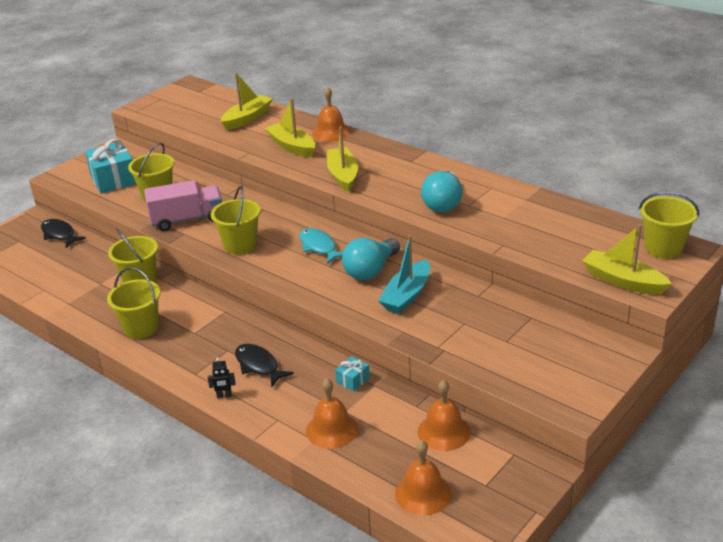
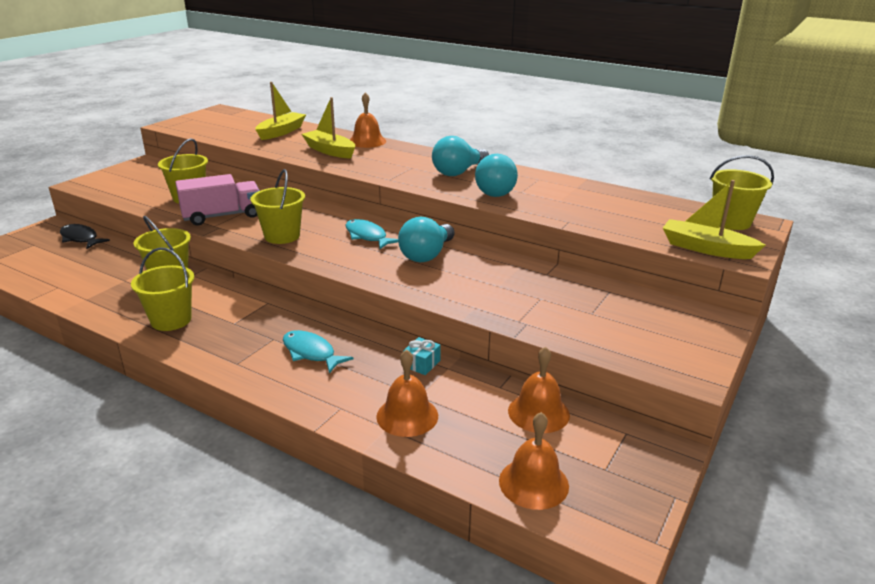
camera: 10 degrees left, 5 degrees down
turquoise gift [85,139,136,194] -> none
black robot [208,358,236,398] -> none
black fish [235,344,294,387] -> turquoise fish [283,330,354,373]
yellow boat [327,126,358,192] -> none
turquoise boat [378,235,430,314] -> none
none -> turquoise light bulb [432,136,489,176]

